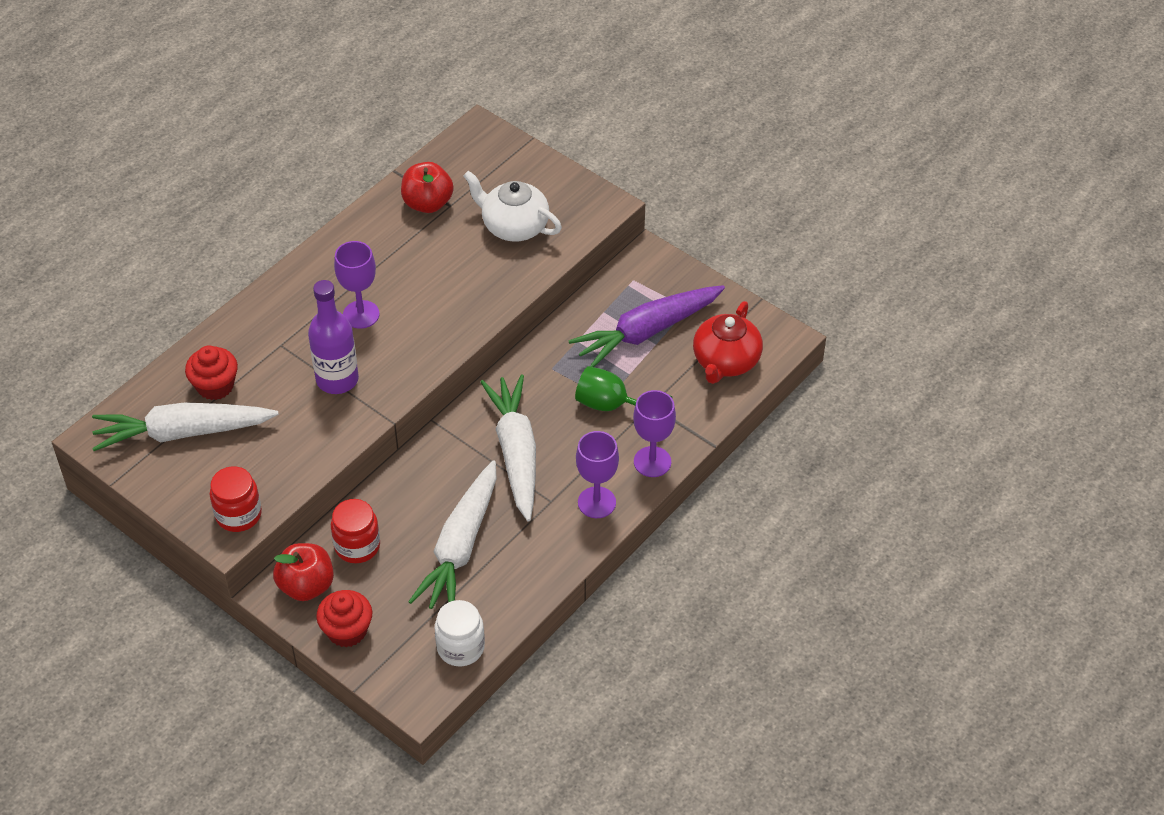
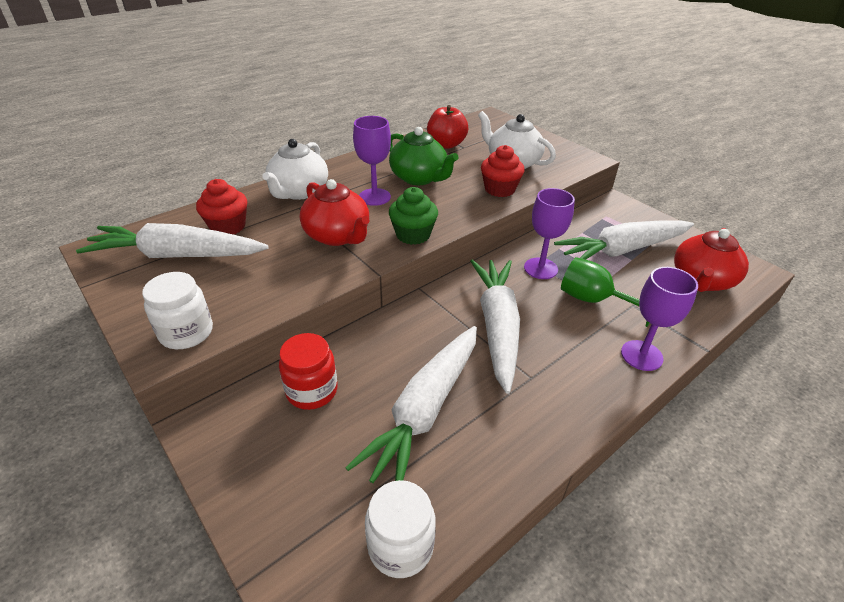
camera: 10 degrees right, 10 degrees down
red jar [210,466,262,532] -> white jar [142,272,213,349]
red apple [273,543,334,601] -> none
purple bottle [308,280,359,394] -> red teapot [300,179,369,246]
red cupcake [316,590,372,647] -> red cupcake moved to [481,145,525,197]
purple carrot [568,285,725,367] -> white carrot [554,221,694,260]
purple goblet [576,431,619,518] -> purple goblet moved to [524,188,575,279]
none -> white teapot [262,139,328,200]
none -> green teapot [389,127,459,185]
none -> green cupcake [389,187,438,245]

